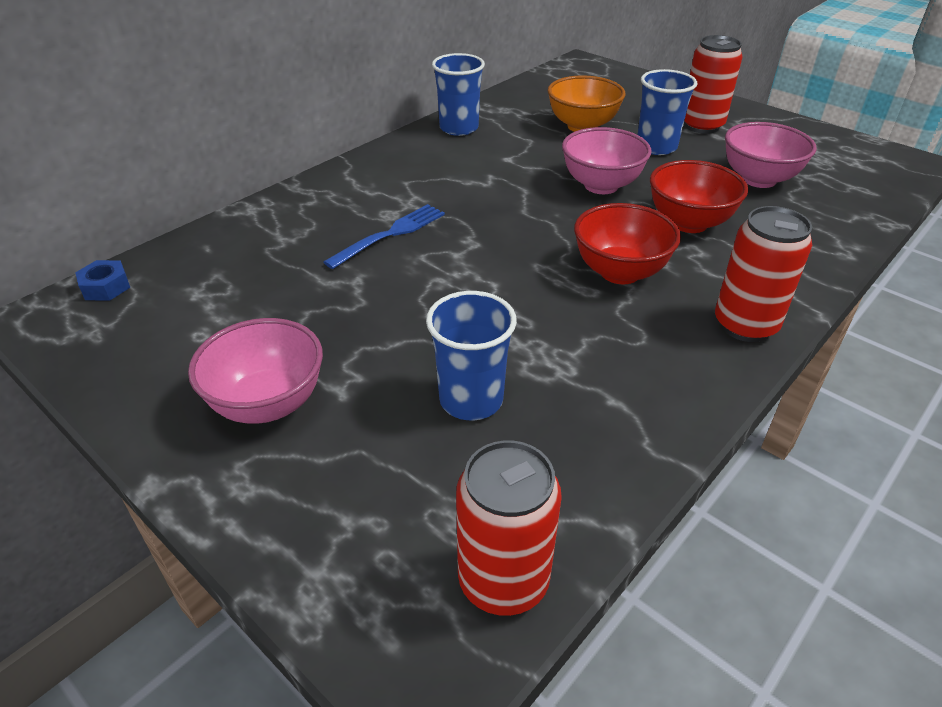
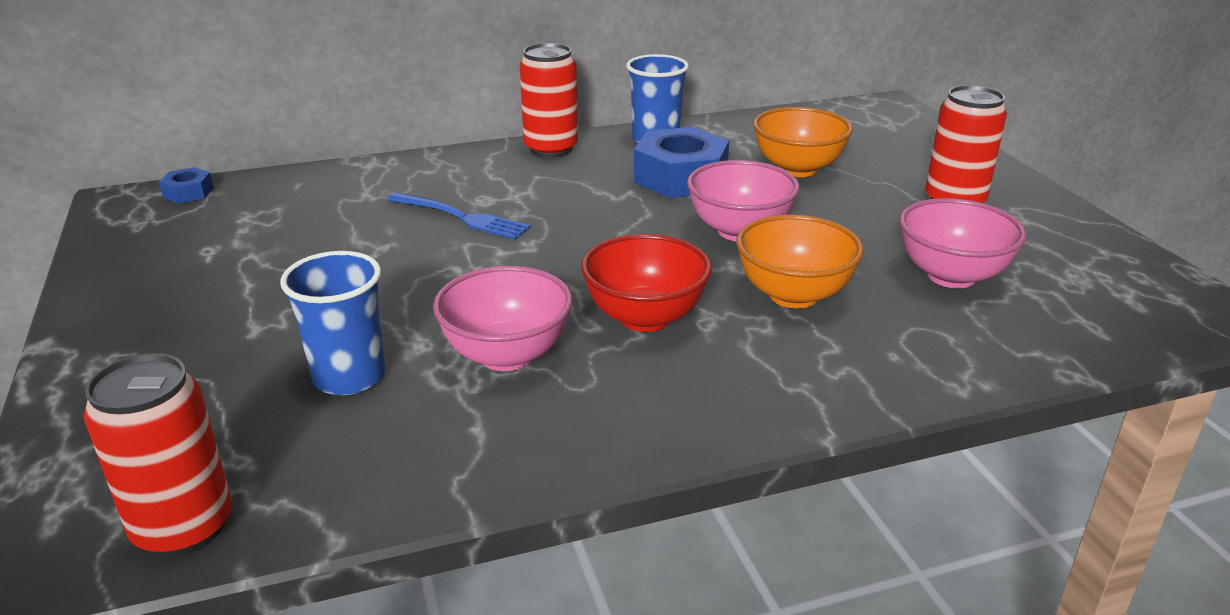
camera: 30 degrees right, 10 degrees down
pink bowl [188,318,323,424] -> pink bowl moved to [433,266,572,371]
blue fork [324,204,445,269] -> blue fork turned 45 degrees clockwise [387,192,531,240]
blue cup [637,69,697,155] -> none
red bowl [650,160,748,233] -> orange bowl [736,214,864,308]
red can [715,206,812,342] -> red can moved to [520,43,578,158]
none -> blue nut [634,127,729,198]

